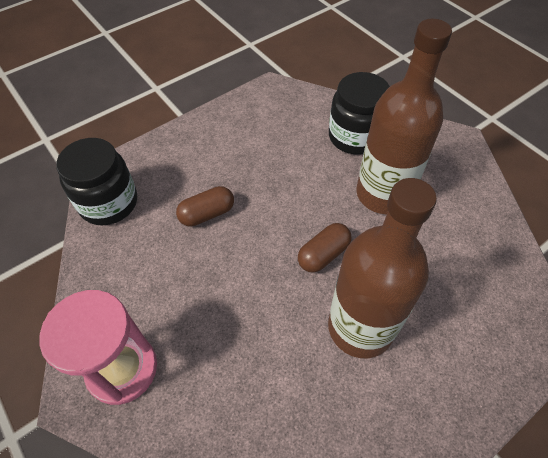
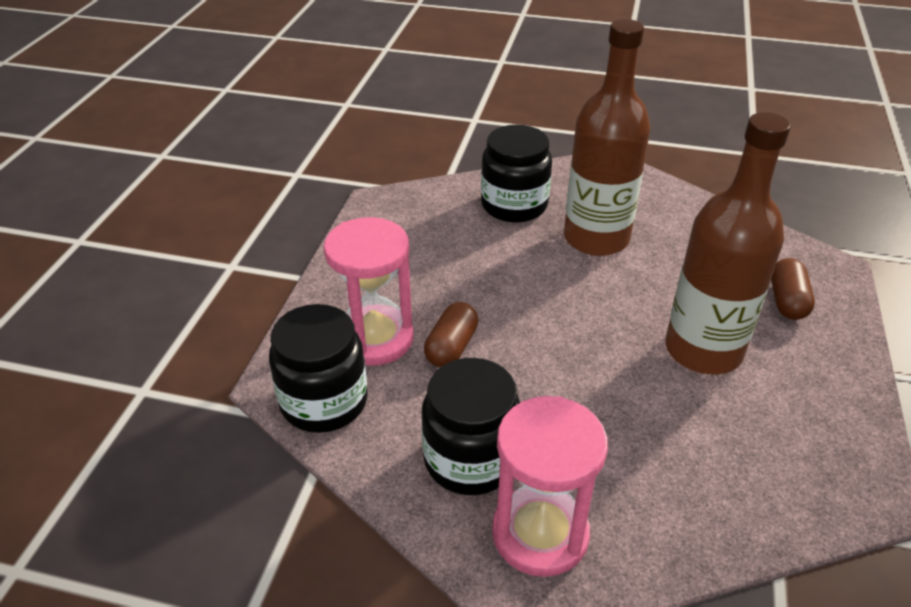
camera: 40 degrees left, 15 degrees down
brown capsule [298,223,351,273] -> brown capsule moved to [771,258,815,320]
none -> pink hourglass [324,217,414,366]
none -> black jar [421,358,520,495]

